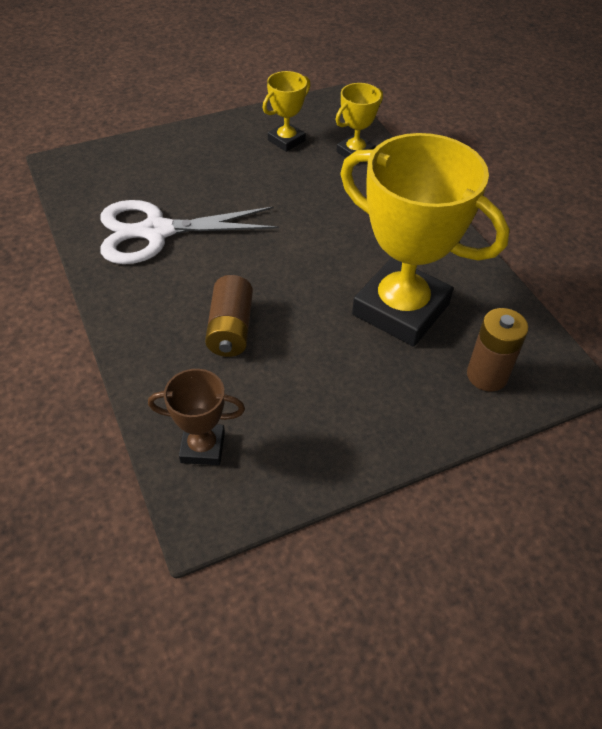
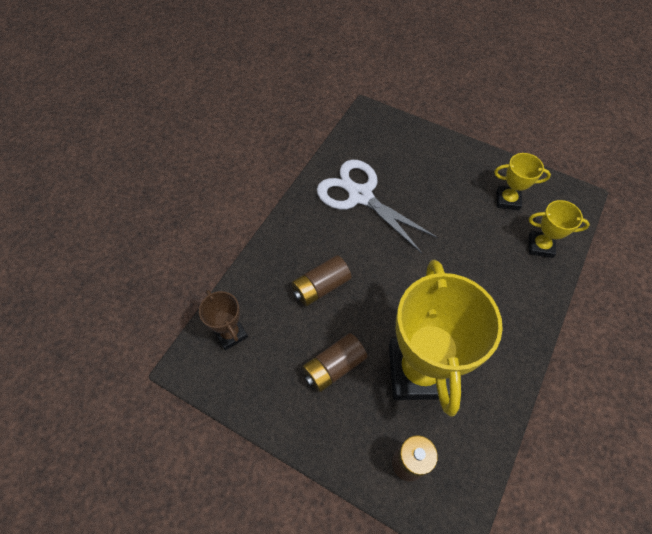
camera: 55 degrees right, 10 degrees up
none -> brown battery [302,333,367,392]

